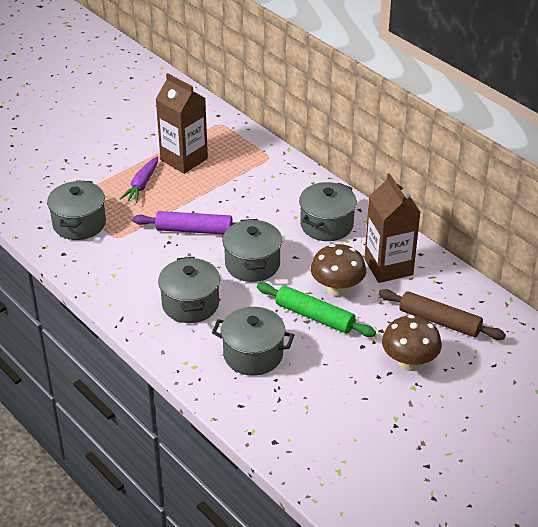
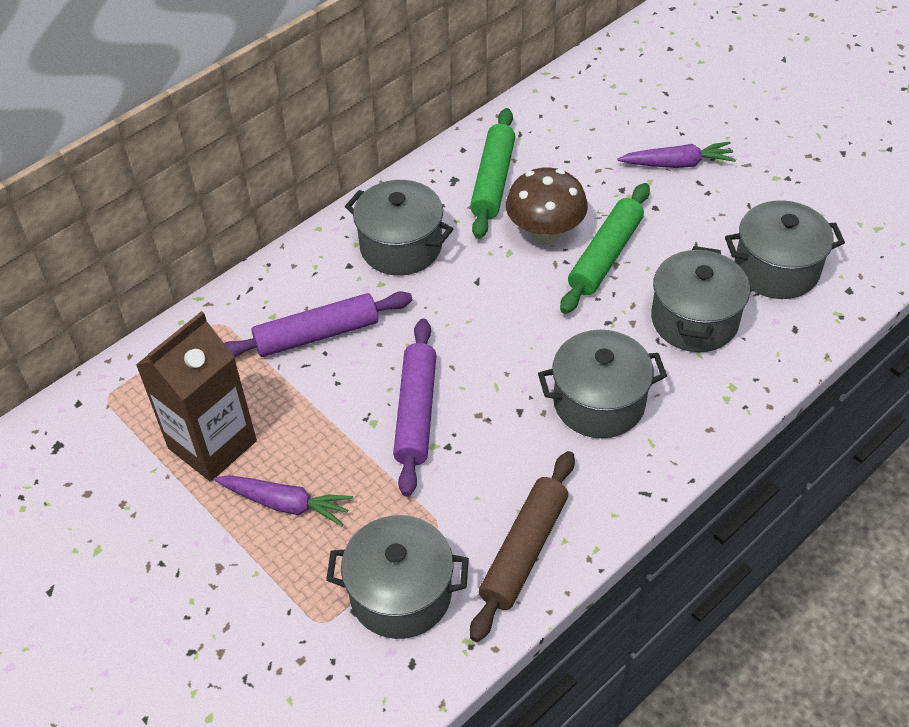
camera: 90 degrees left, 10 degrees up
grey pot [223,219,282,282] -> grey pot moved to [725,200,845,299]
brown carton [364,173,421,283] -> green rolling pin [470,108,515,239]
brown rolling pin [378,289,506,340] -> brown rolling pin moved to [470,451,575,642]
brown mushroom [382,315,442,371] -> purple carrot [617,141,736,168]
none -> purple rolling pin [224,291,412,358]

